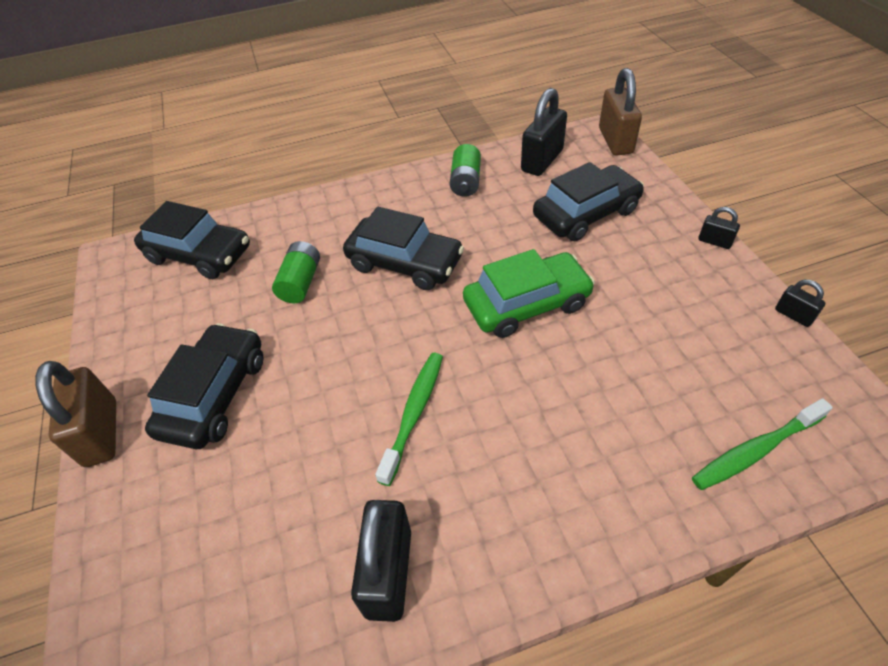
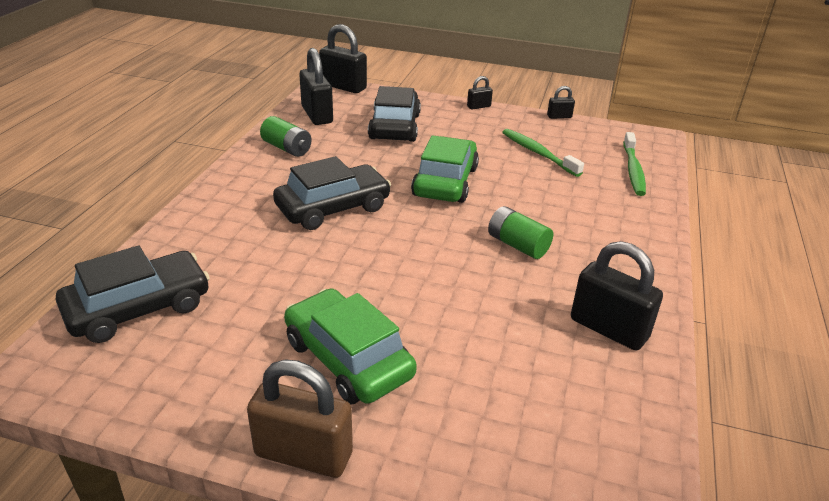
camera: 60 degrees left, 15 degrees down
black car [145,323,263,449] -> green car [284,288,417,405]
green battery [272,241,320,303] -> green battery moved to [488,206,553,259]
green toothbrush [375,353,443,486] -> green toothbrush moved to [502,129,584,177]
brown padlock [599,68,642,156] -> black padlock [319,24,367,93]

